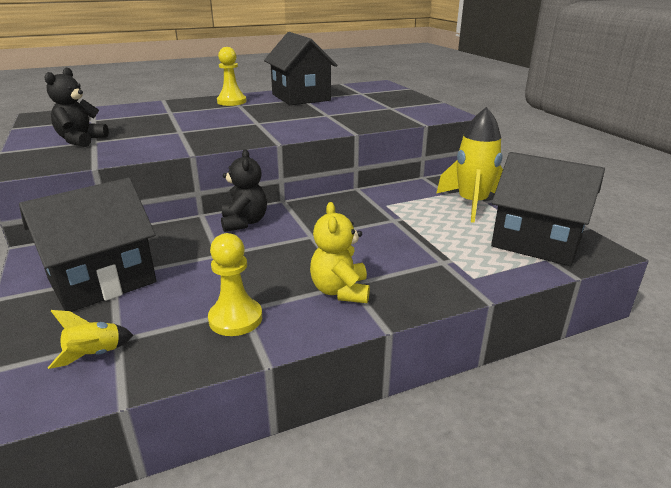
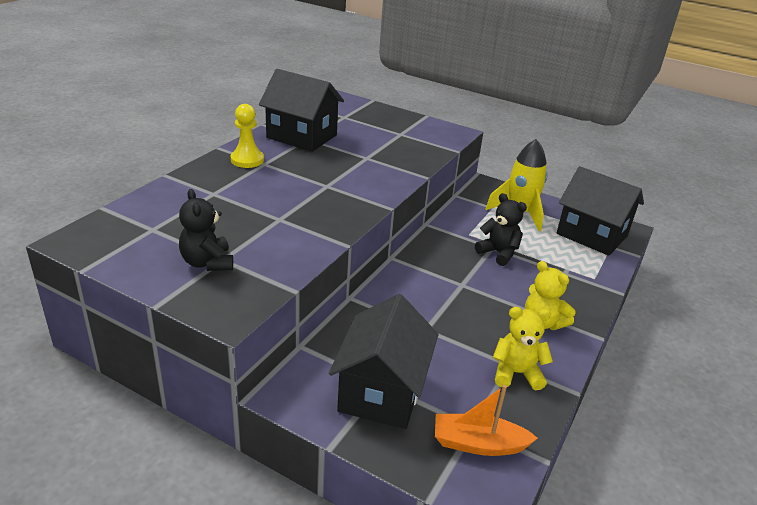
camera: 40 degrees left, 5 degrees up
yellow rocket [48,310,133,369] -> orange boat [435,385,538,456]
yellow pawn [208,233,262,336] -> yellow teddy bear [493,307,553,390]
black teddy bear [221,149,267,232] -> black teddy bear moved to [475,193,527,266]
black house [491,152,605,266] -> black house turned 45 degrees clockwise [557,166,644,256]

